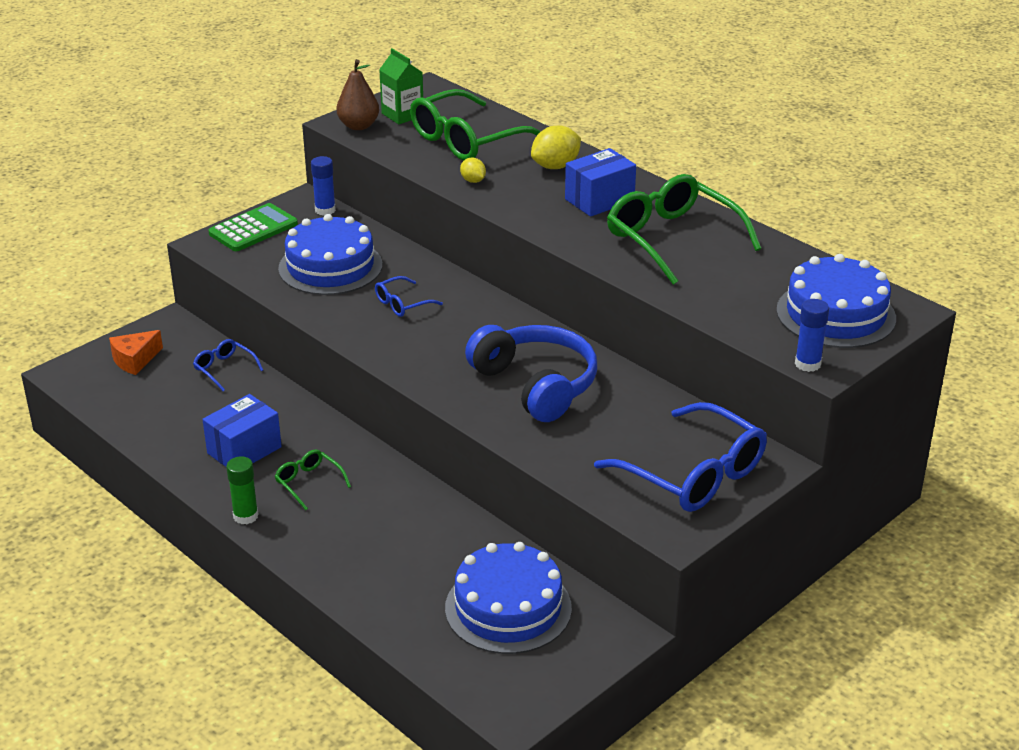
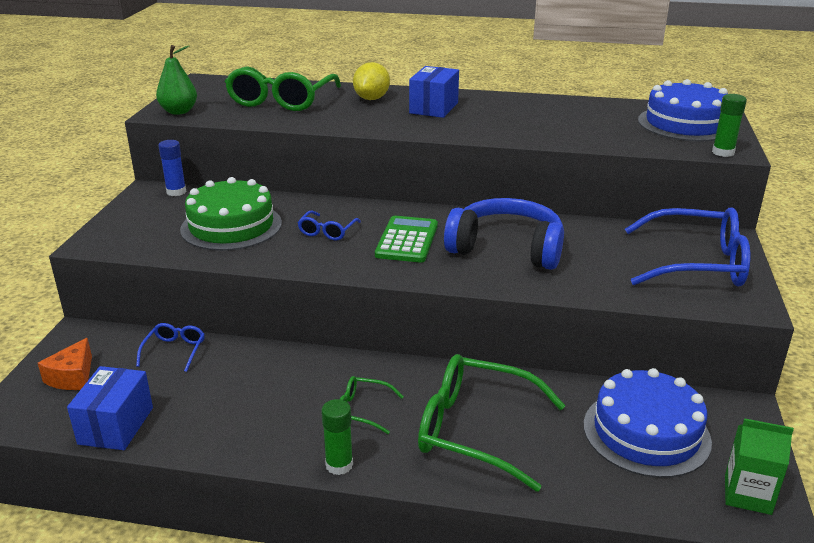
camera: 35 degrees left, 5 degrees down
blue glasses [193,339,263,391] -> blue glasses turned 90 degrees clockwise [136,323,205,372]
blue box [202,394,282,467] -> blue box moved to [67,366,153,450]
green calculator [208,203,298,251] -> green calculator moved to [375,216,438,263]
blue cake [278,214,382,295] -> green cake [180,177,282,251]
brown pear [336,59,379,130] -> green pear [156,45,197,115]
green carton [379,48,423,124] -> green carton moved to [725,418,794,515]
yellow lemon [460,158,486,183] -> none
green glasses [607,174,761,285] -> green glasses moved to [418,354,566,492]
blue glue stick [795,299,829,372] -> green glue stick [712,94,747,157]

